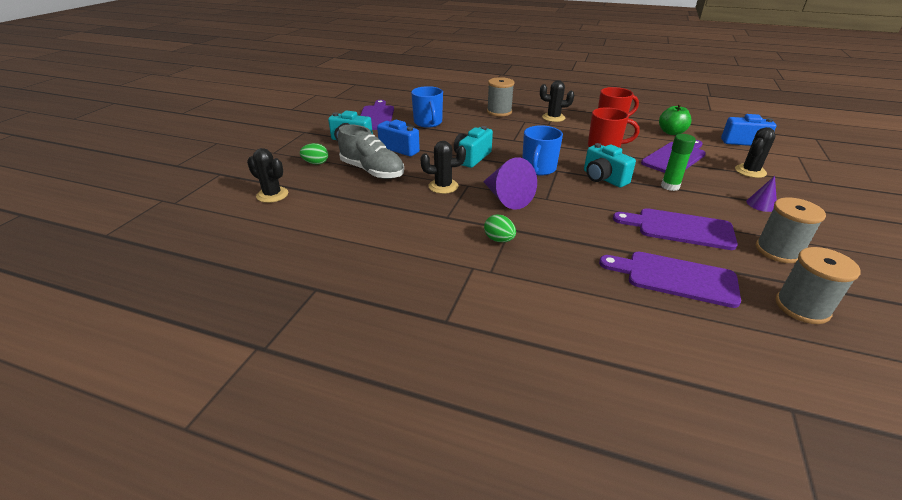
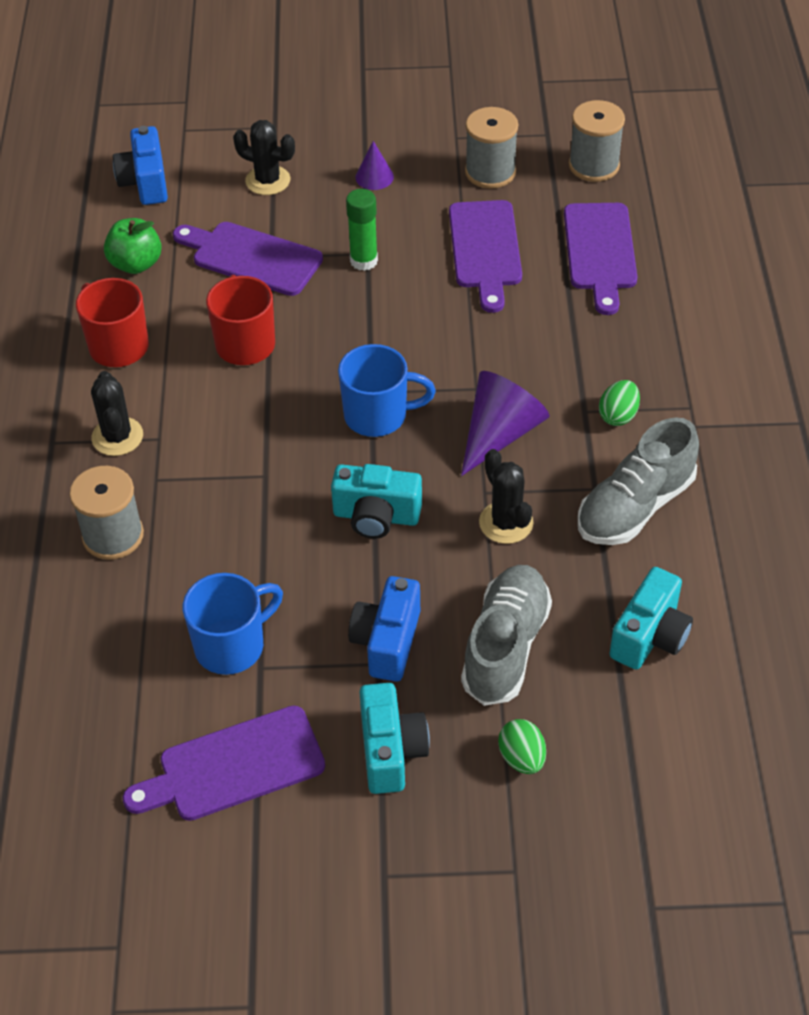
camera: 110 degrees left, 15 degrees up
black cactus [247,148,288,203] -> none
turquoise camera [584,143,636,188] -> turquoise camera moved to [609,567,693,670]
none -> grey shoe [578,417,699,545]

